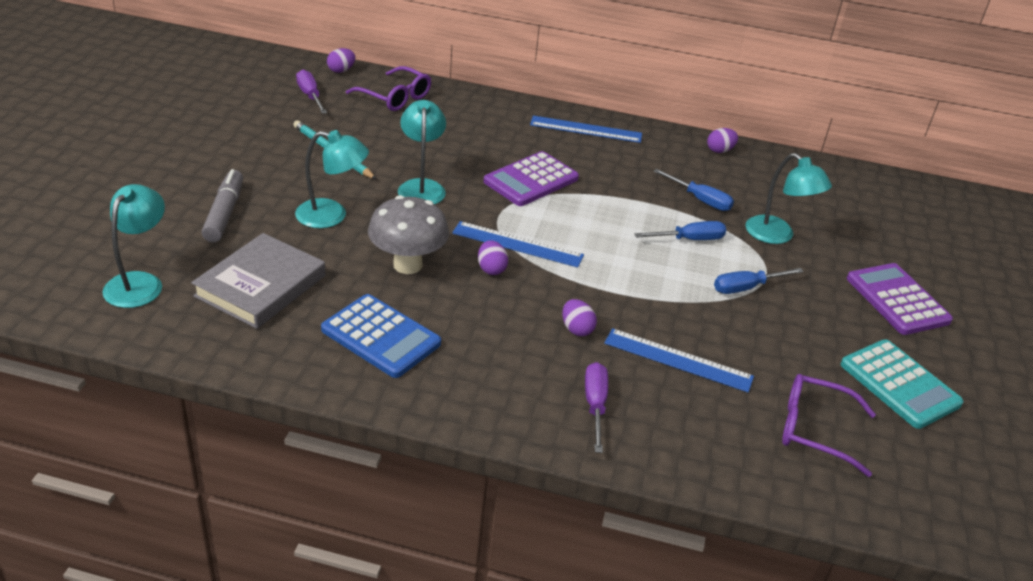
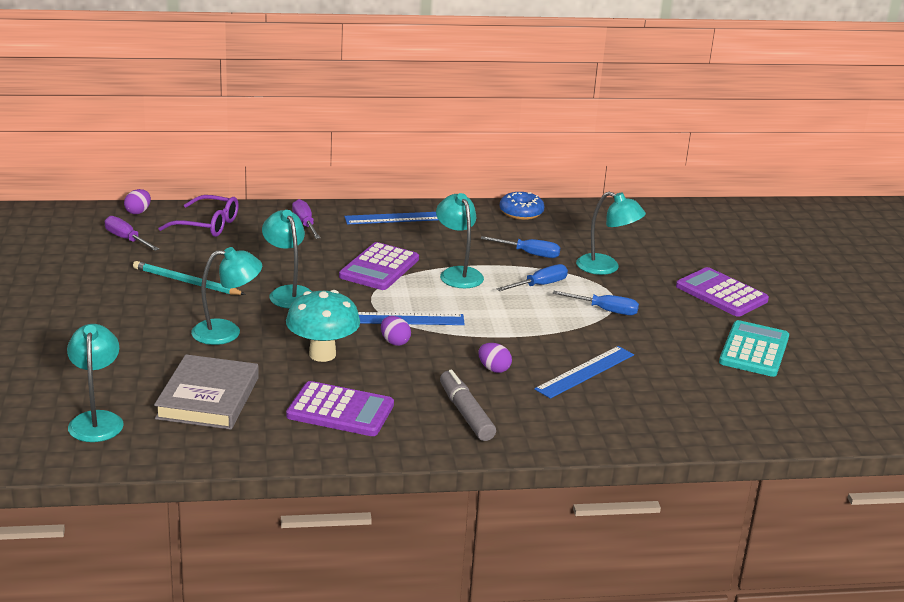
camera: 20 degrees left, 10 degrees down
grey marker [202,169,243,242] -> grey marker moved to [440,370,496,441]
blue calculator [321,294,441,378] -> purple calculator [286,381,394,436]
grey mushroom [368,195,449,274] -> turquoise mushroom [286,290,360,362]
purple screwdriver [585,362,608,453] -> purple screwdriver moved to [292,199,321,239]
blue ruler [604,328,754,392] -> blue ruler turned 45 degrees counterclockwise [534,346,634,399]
purple egg [707,128,738,153] -> blue donut [500,192,544,220]
blue screwdriver [714,268,804,294] -> blue screwdriver turned 120 degrees counterclockwise [552,291,639,315]
purple glasses [782,374,876,477] -> none
turquoise calculator [841,339,963,429] -> turquoise calculator turned 105 degrees counterclockwise [719,320,789,377]
none -> turquoise lamp [436,193,484,288]

